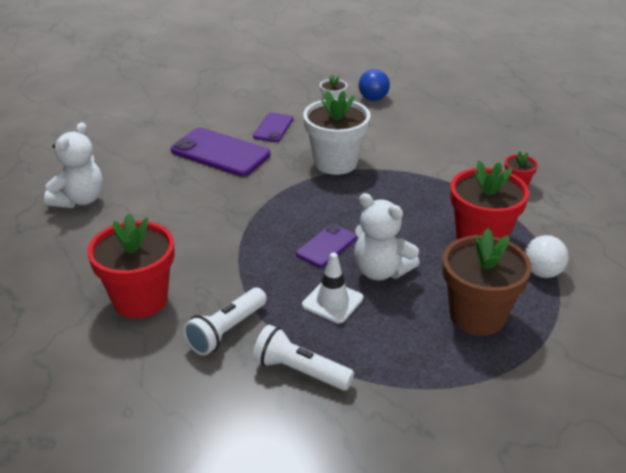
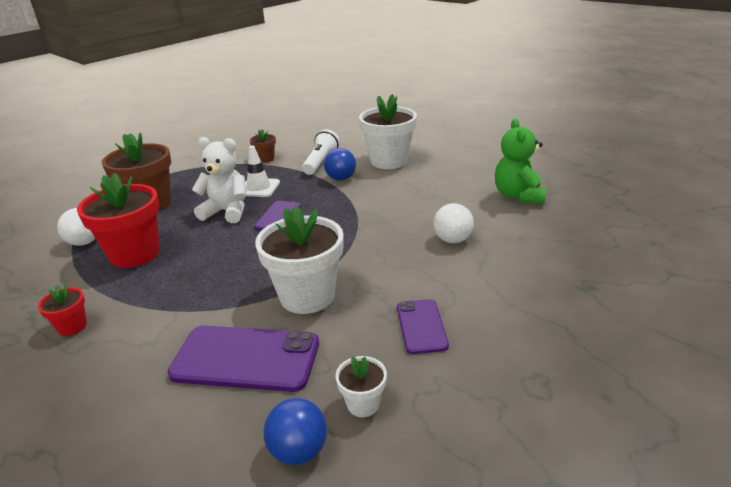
camera: 160 degrees right, 5 degrees down
white teddy bear [44,122,103,208] -> green teddy bear [495,119,547,204]
red flower pot [87,213,175,318] -> white flower pot [359,94,417,169]
purple phone [171,128,271,176] -> purple phone moved to [167,325,319,392]
white flashlight [253,325,354,390] -> brown flower pot [250,129,276,163]
none -> blue ball [324,148,356,181]
none -> white ball [433,203,474,243]

